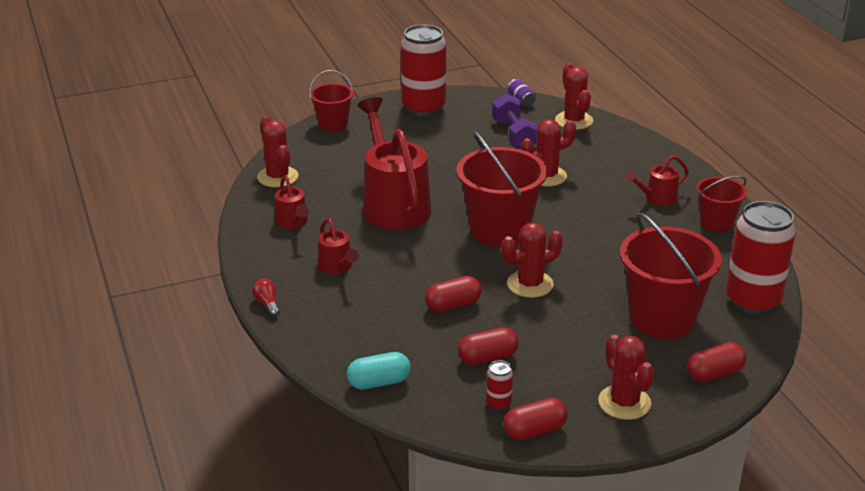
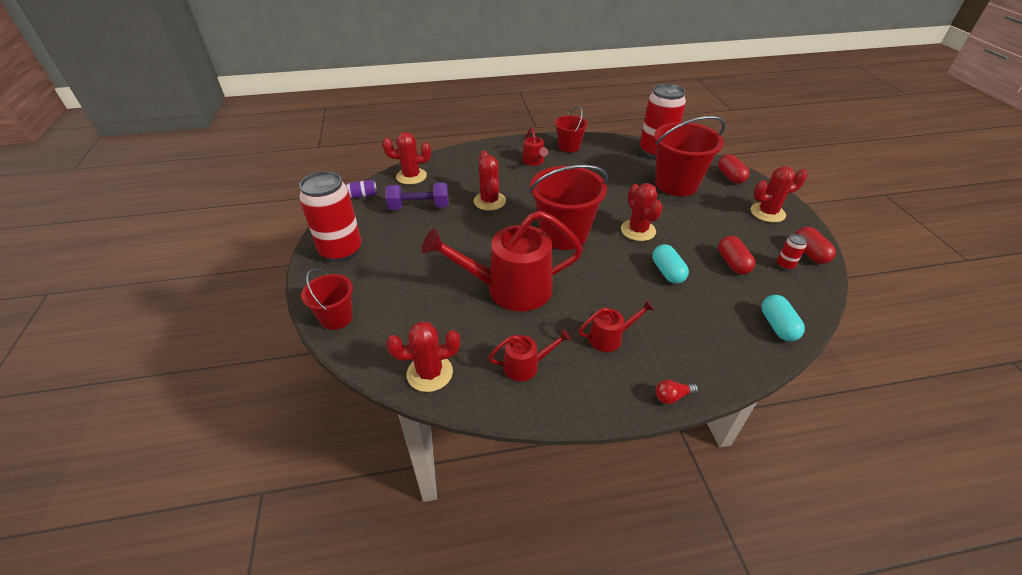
camera: 80 degrees left, 10 degrees up
red capsule [425,276,482,313] -> turquoise capsule [652,244,689,284]

